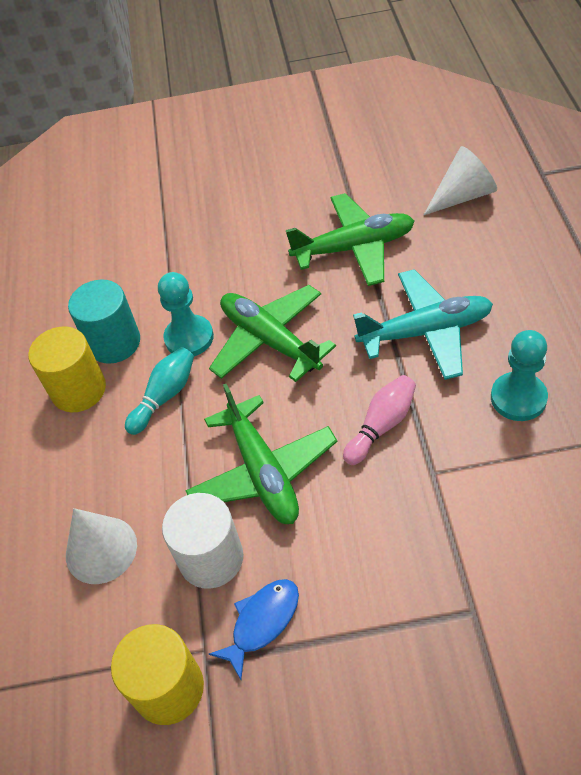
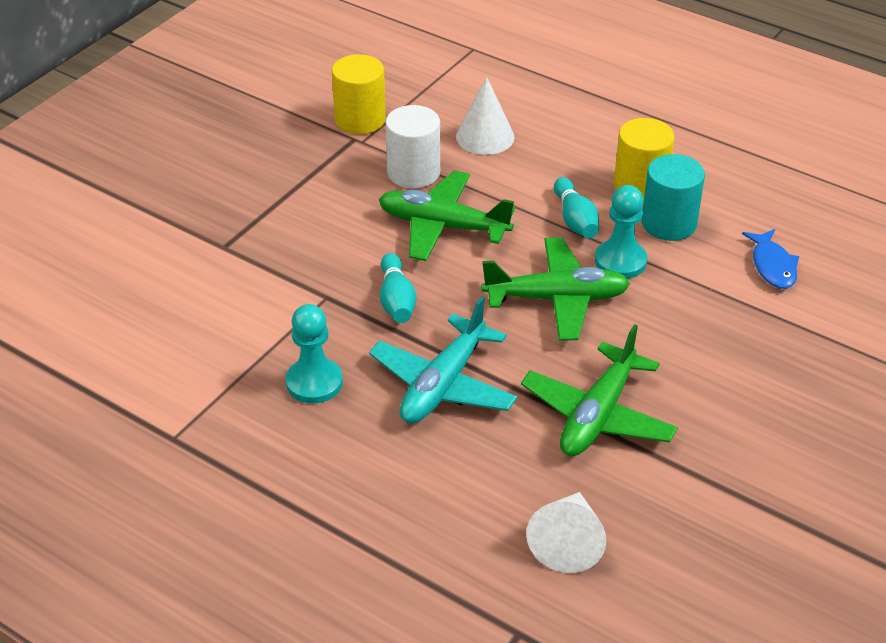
camera: 125 degrees right, 10 degrees down
blue fish [209,579,299,680] -> blue fish moved to [742,229,800,289]
pink bowling pin [343,375,416,465] -> turquoise bowling pin [380,253,416,323]

